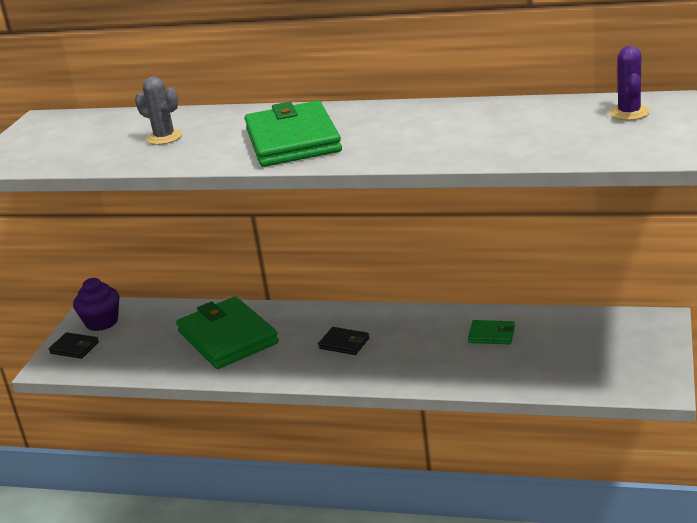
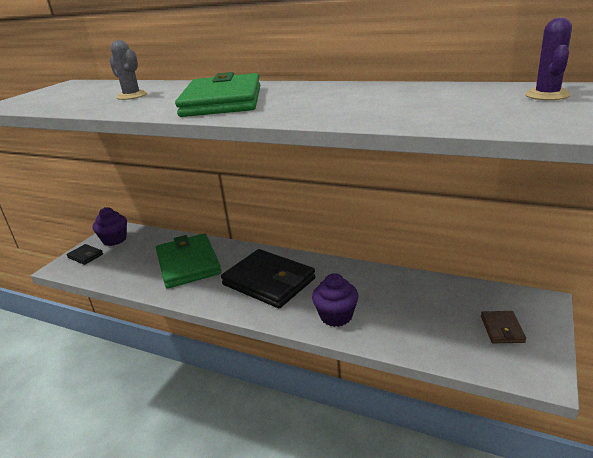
camera: 10 degrees right, 0 degrees up
black wallet [318,327,369,355] -> black wallet [221,249,316,308], size x2.25
green wallet [468,320,515,344] -> none
none -> purple cupcake [312,273,359,327]
none -> brown wallet [481,311,526,343]

